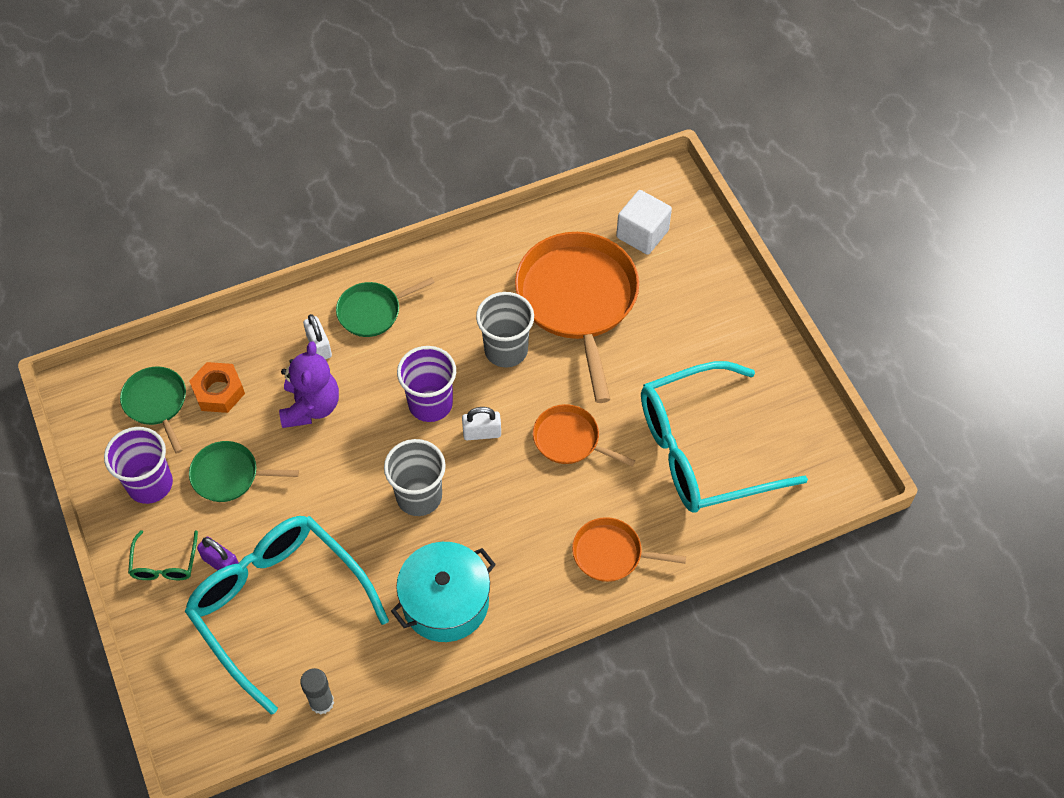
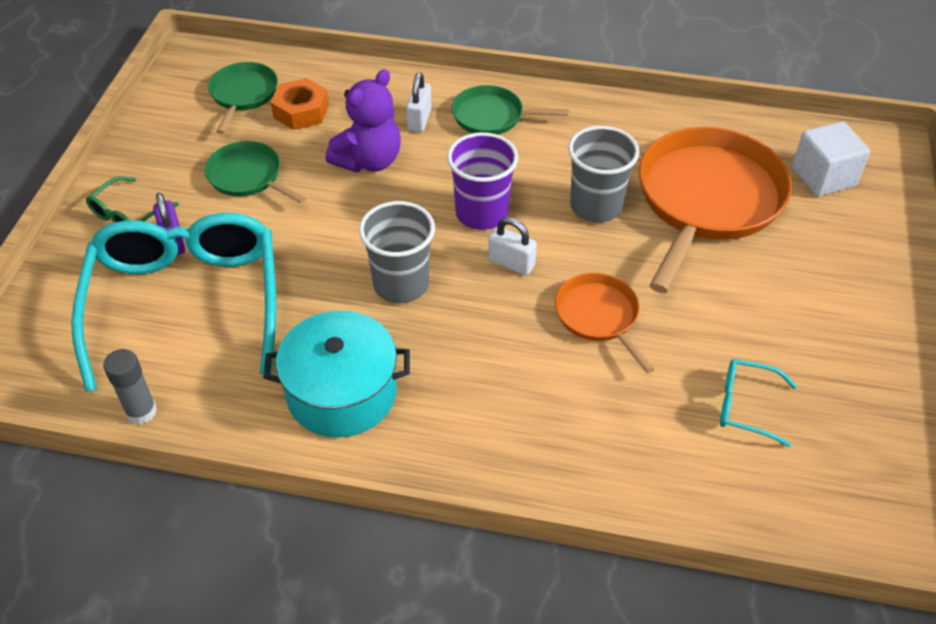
camera: 35 degrees right, 10 degrees down
purple cup [104,427,173,504] -> none
orange pan [572,517,686,582] -> none
turquoise glasses [641,361,808,513] -> turquoise glasses [720,359,797,447], size x0.41

